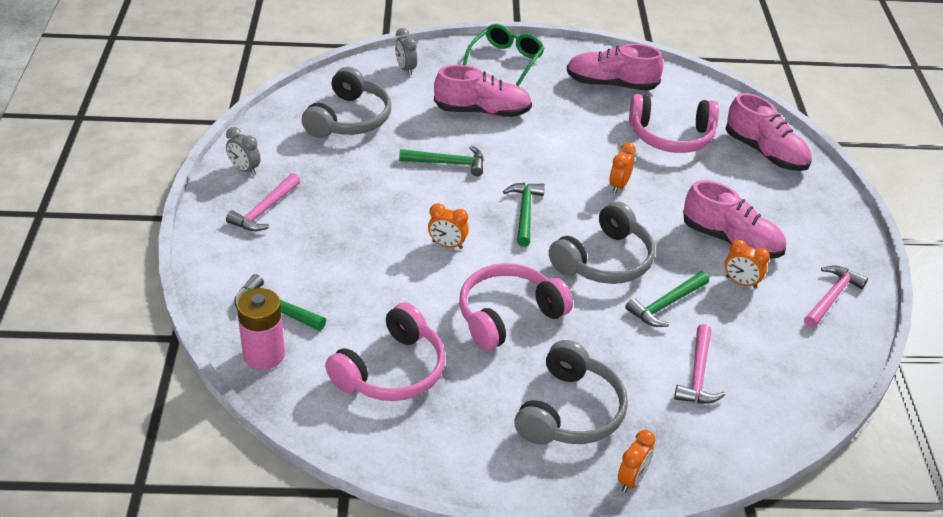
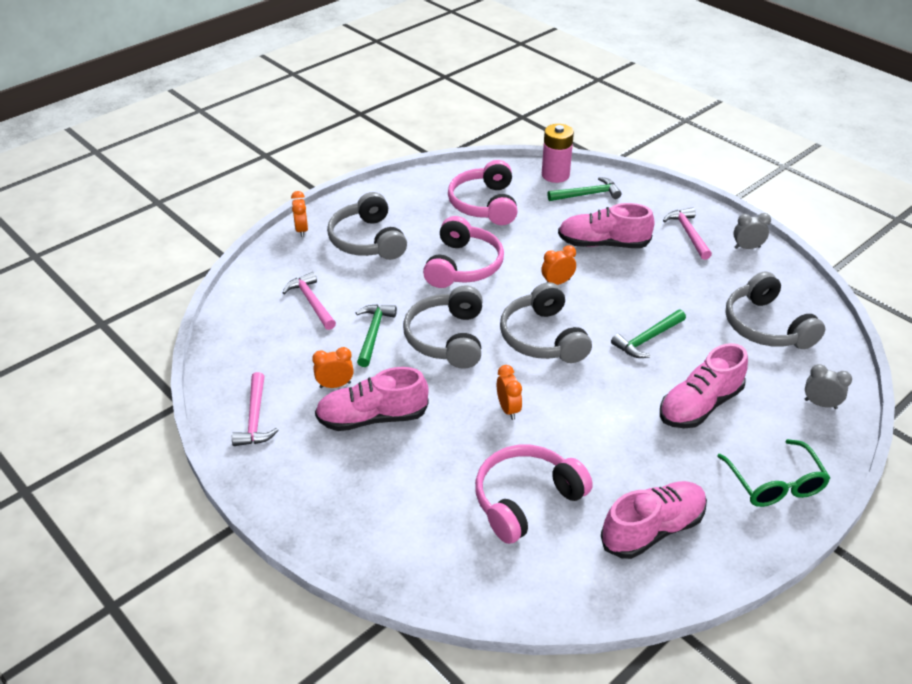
camera: 140 degrees right, 0 degrees up
green hammer [503,183,545,247] -> grey headphones [500,282,592,363]
pink shoe [726,93,812,171] -> pink shoe moved to [558,203,654,248]

